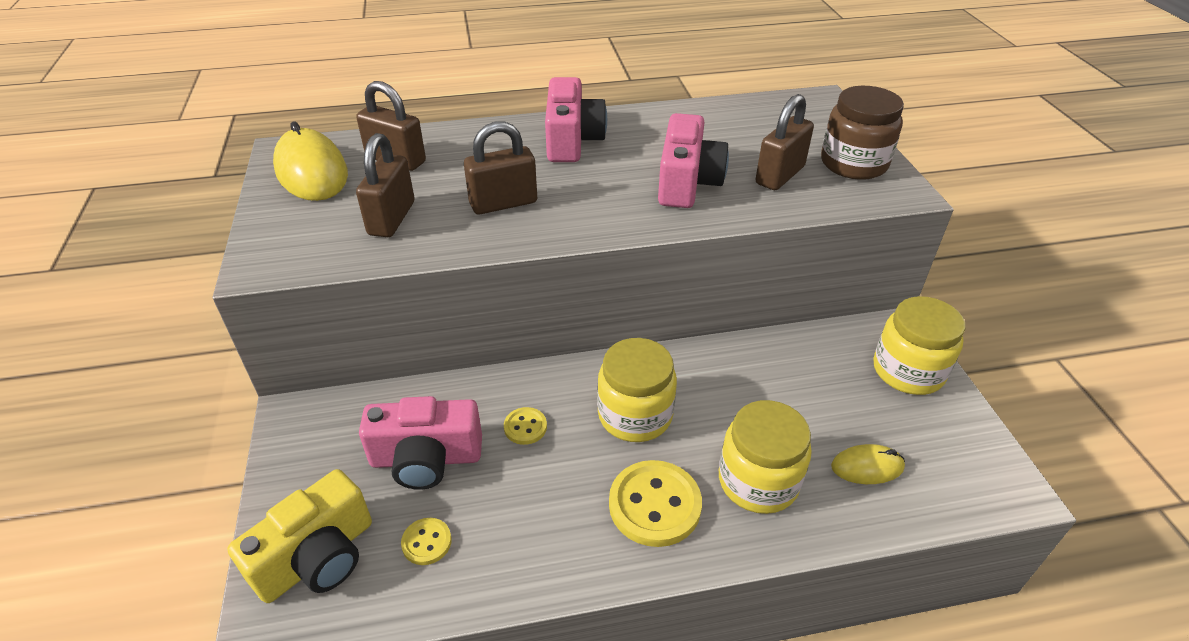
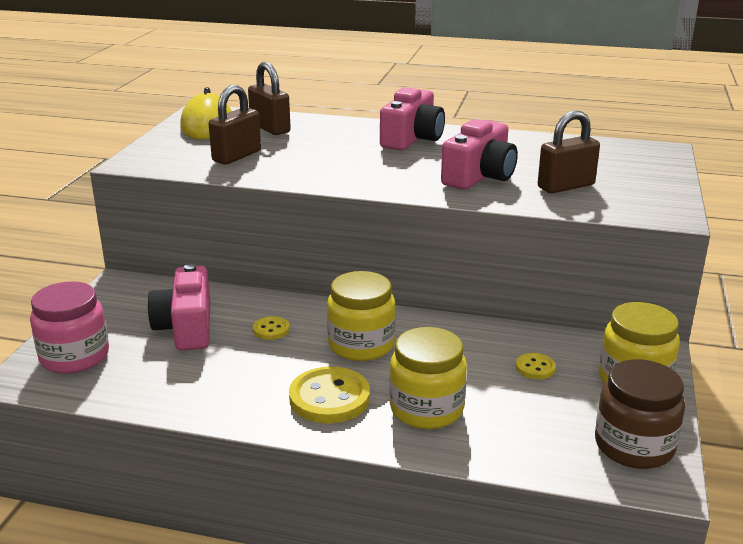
camera: 25 degrees right, 15 degrees down
yellow camera [227,469,372,603] -> pink jar [30,281,109,374]
pink camera [359,396,482,490] -> pink camera turned 60 degrees clockwise [148,264,210,351]
yellow button [401,518,452,565] -> yellow button moved to [516,353,556,379]
brown padlock [464,121,537,215] -> none
brown jar [821,86,904,180] -> brown jar moved to [595,359,685,469]
yellow mouse [831,444,905,484] -> none

